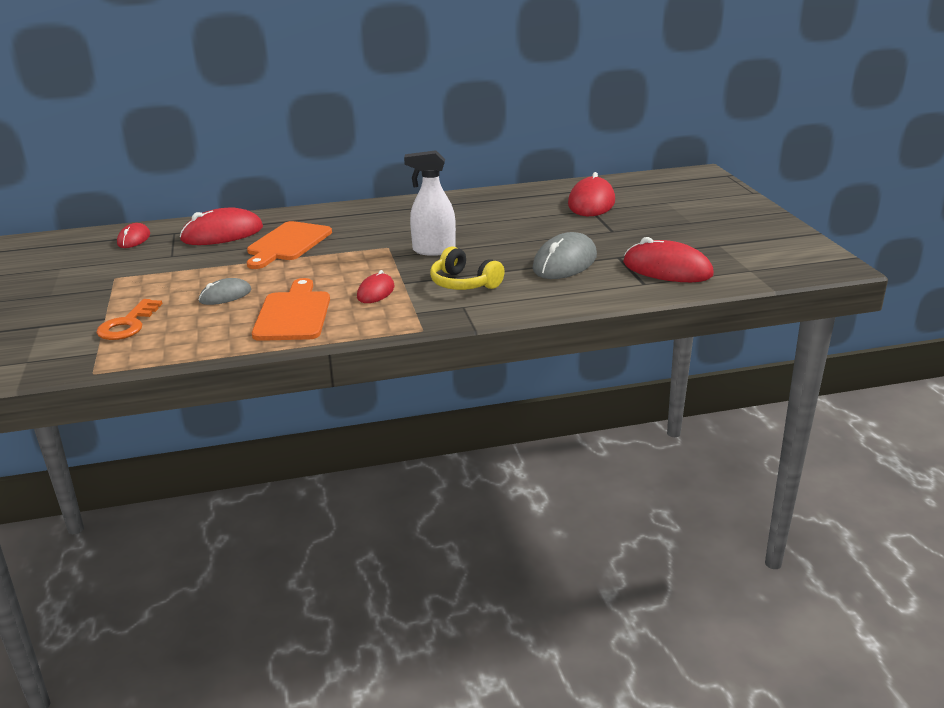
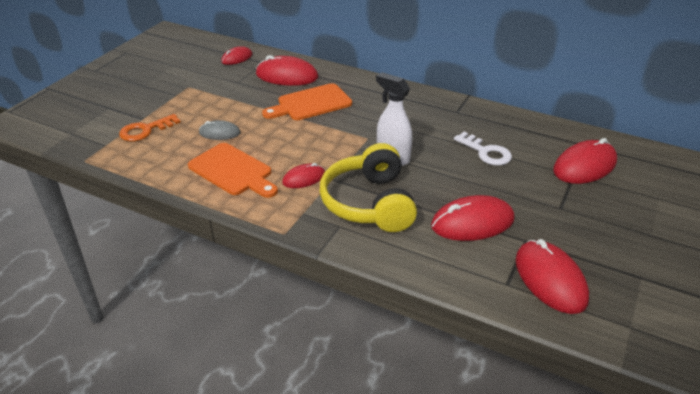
camera: 40 degrees right, 10 degrees up
orange cutting board [252,278,330,341] -> orange cutting board turned 90 degrees clockwise [188,143,278,198]
yellow headphones [430,246,505,290] -> yellow headphones [319,143,417,232], size x1.63
grey mouse [532,232,597,279] -> red mouse [431,195,515,241]
none -> white key [454,132,512,165]

